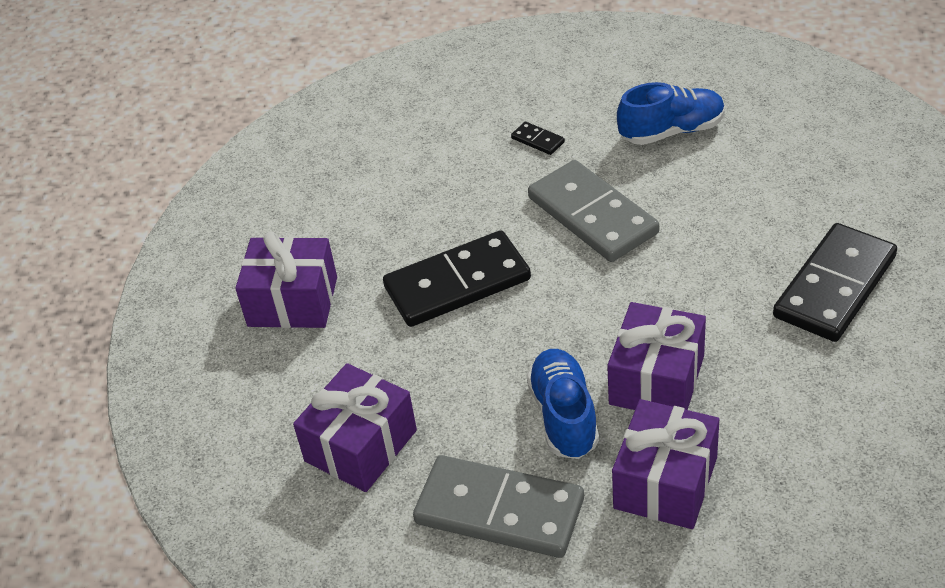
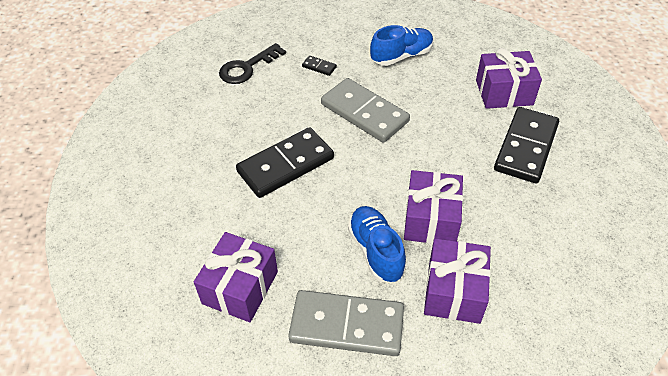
camera: 15 degrees left, 5 degrees up
purple gift [235,231,337,328] -> purple gift moved to [476,48,542,109]
none -> black key [219,43,286,84]

